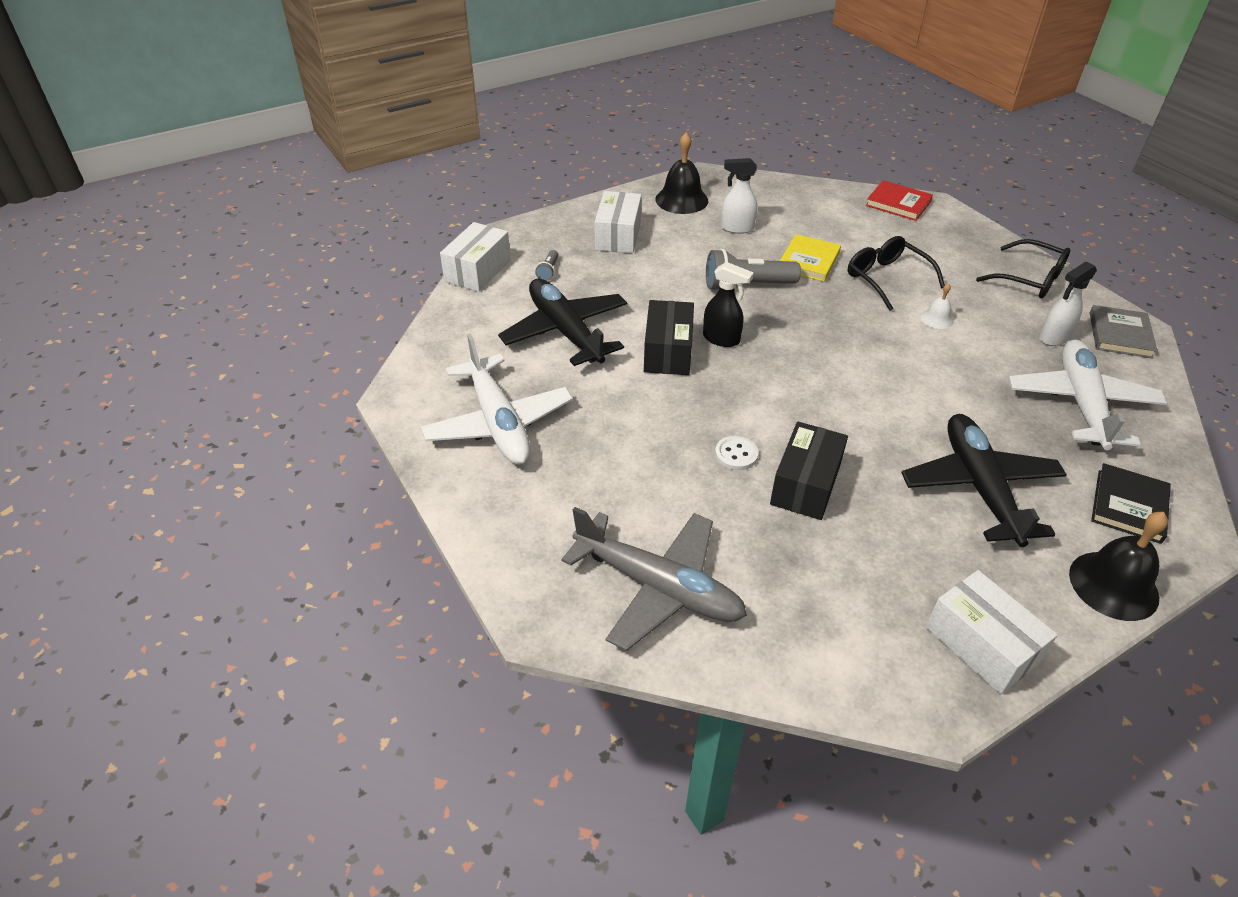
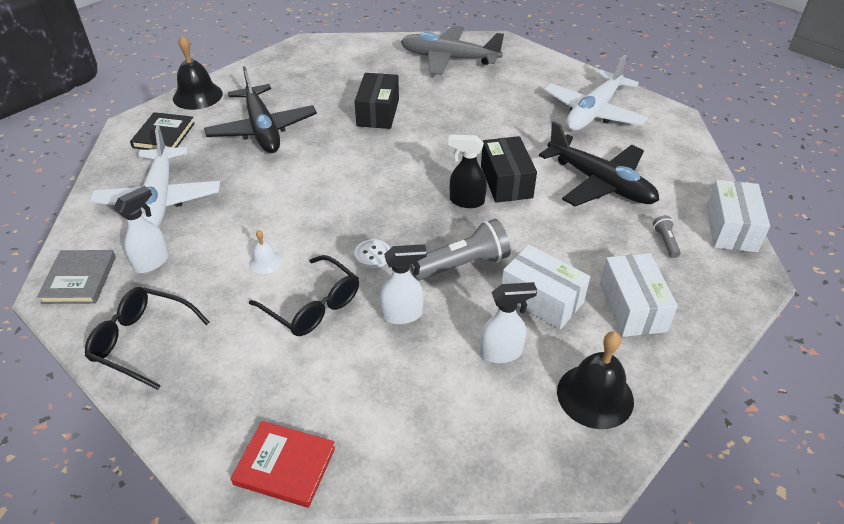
camera: 165 degrees right, 0 degrees up
white plane [421,333,573,465] -> white plane turned 105 degrees counterclockwise [544,55,648,131]
white button [715,436,759,470] -> white button moved to [354,239,390,268]
yellow book [780,234,841,282] -> white spray bottle [380,244,427,324]
white box [926,570,1058,694] -> white box moved to [502,245,590,330]

